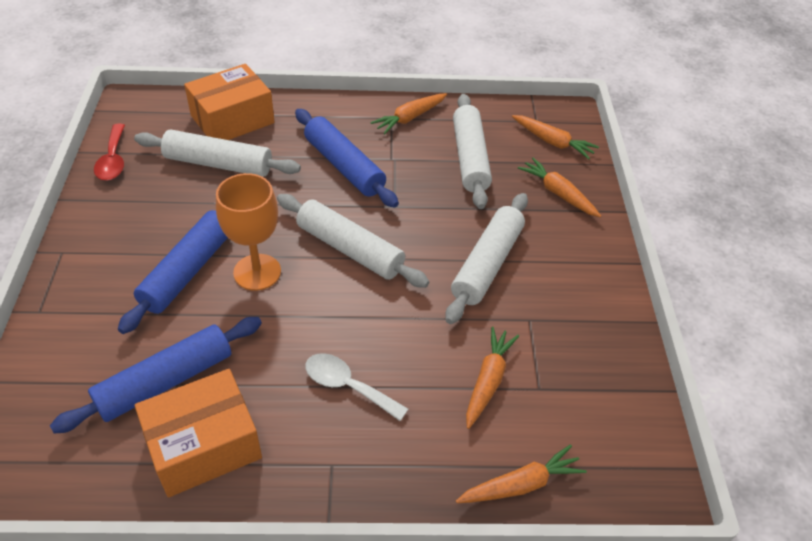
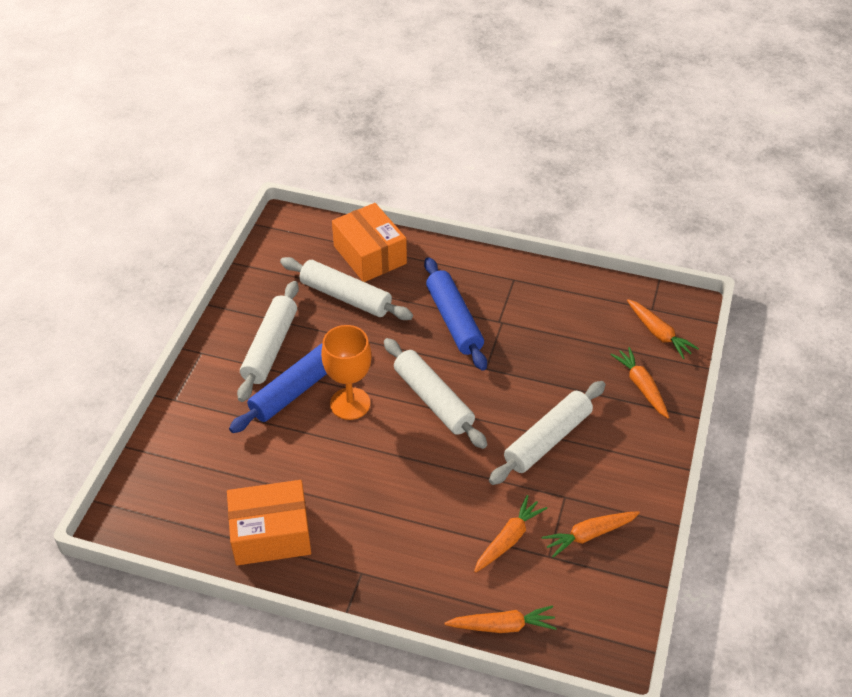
camera: 20 degrees right, 0 degrees up
blue rolling pin [50,317,262,434] -> none
red spoon [94,124,125,181] -> none
orange box [184,64,275,140] -> orange box turned 75 degrees clockwise [332,203,407,282]
white spoon [305,353,408,421] -> none
orange carrot [370,93,447,134] -> orange carrot moved to [542,511,640,558]
white rolling pin [453,94,492,209] -> white rolling pin moved to [237,281,299,402]

